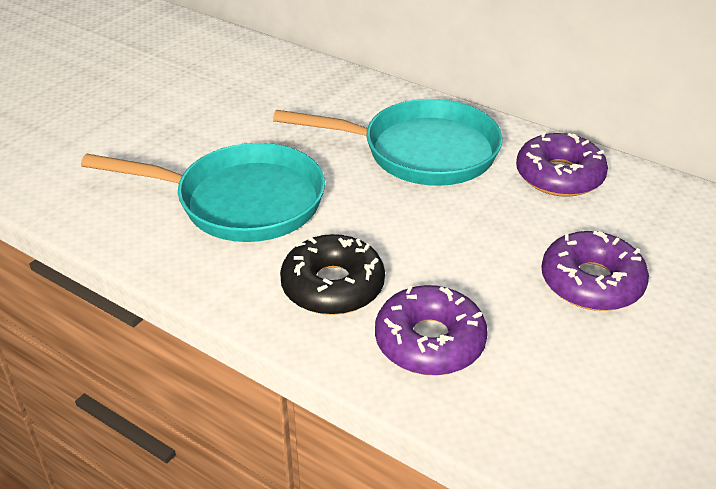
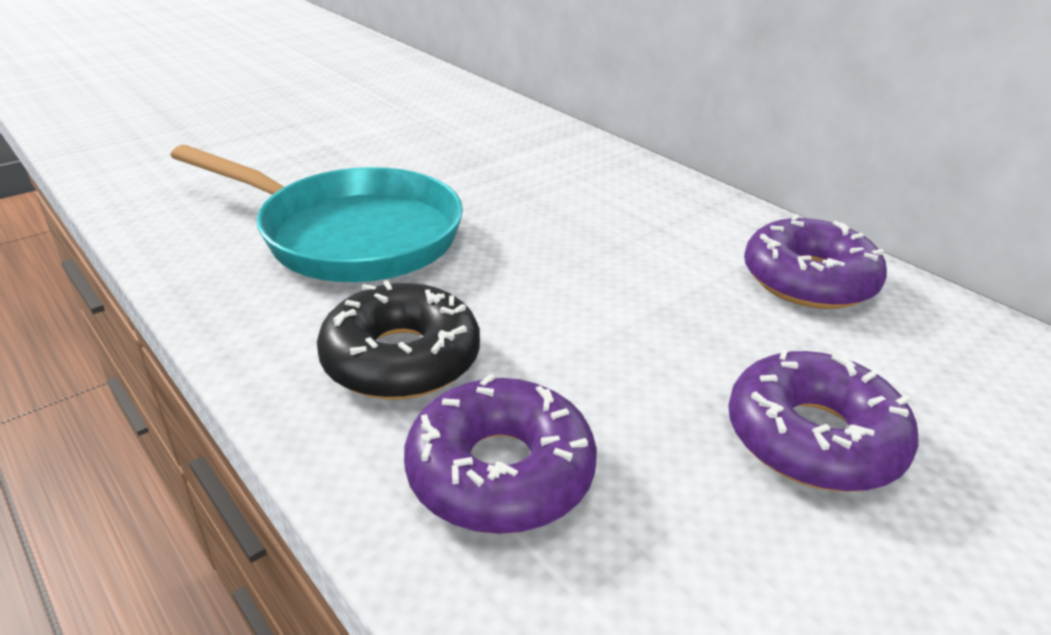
camera: 15 degrees right, 5 degrees down
turquoise pan [273,99,503,186] -> none

